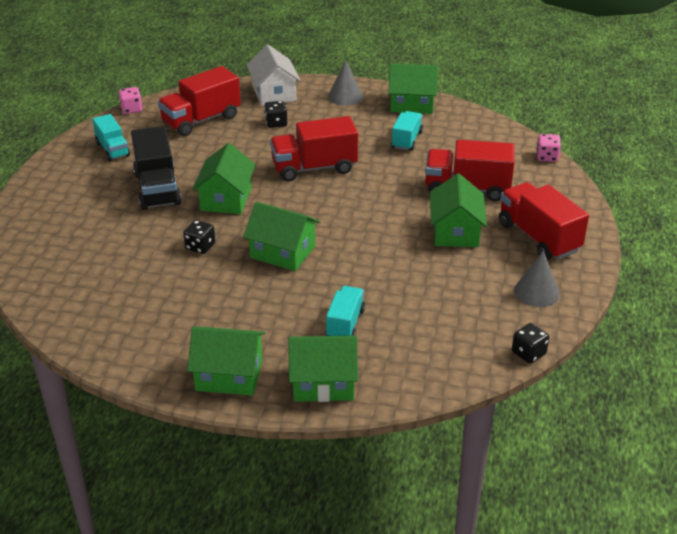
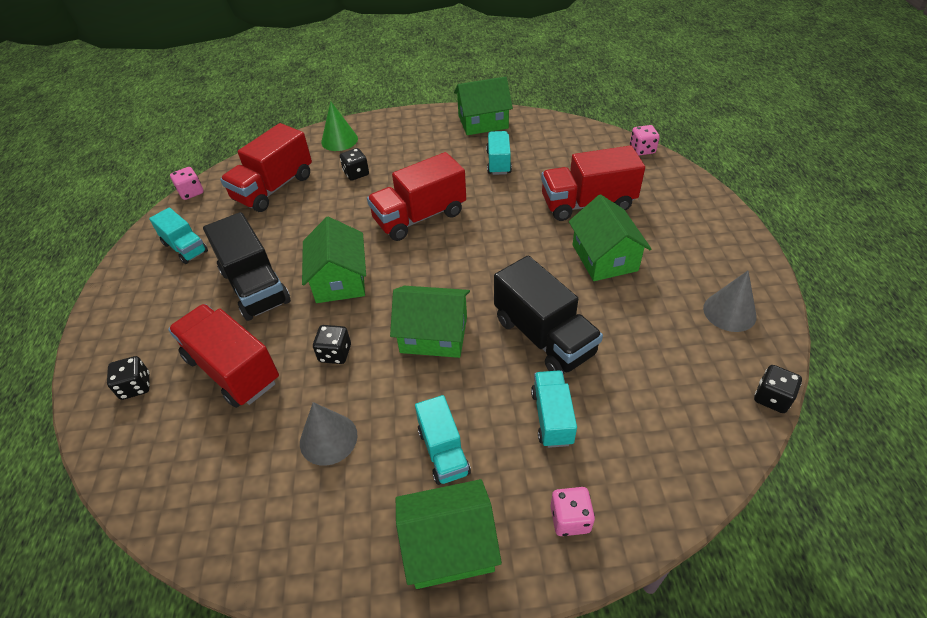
camera: 15 degrees left, 10 degrees up
white house [246,45,301,106] -> green cone [321,101,358,151]
green house [288,335,358,402] -> pink dice [550,487,595,536]
grey cone [328,60,363,106] -> grey cone moved to [300,402,358,466]
red truck [499,182,589,260] -> red truck moved to [168,304,279,408]
none -> black dice [107,356,150,400]
none -> turquoise truck [415,395,471,485]
none -> black truck [494,256,603,375]

